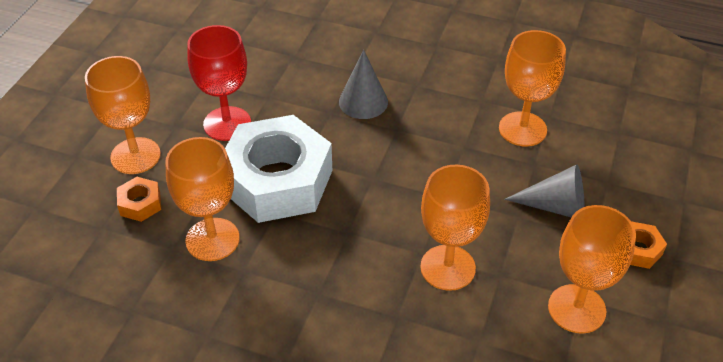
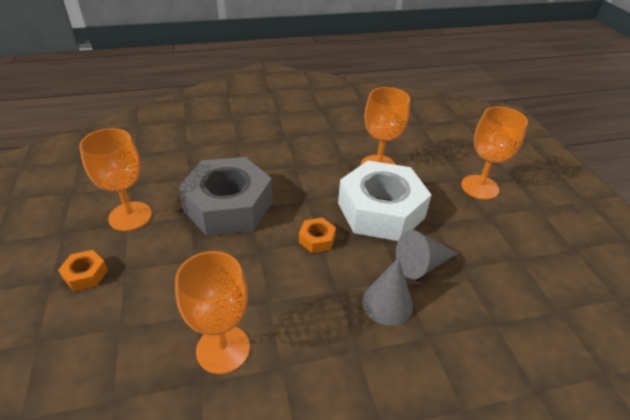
camera: 145 degrees right, 5 degrees down
orange nut [117,177,161,222] -> orange nut moved to [299,218,336,253]
red goblet [187,25,251,141] -> none
orange goblet [420,165,490,291] -> grey nut [178,157,273,236]
grey cone [504,164,585,217] -> grey cone moved to [396,230,459,279]

